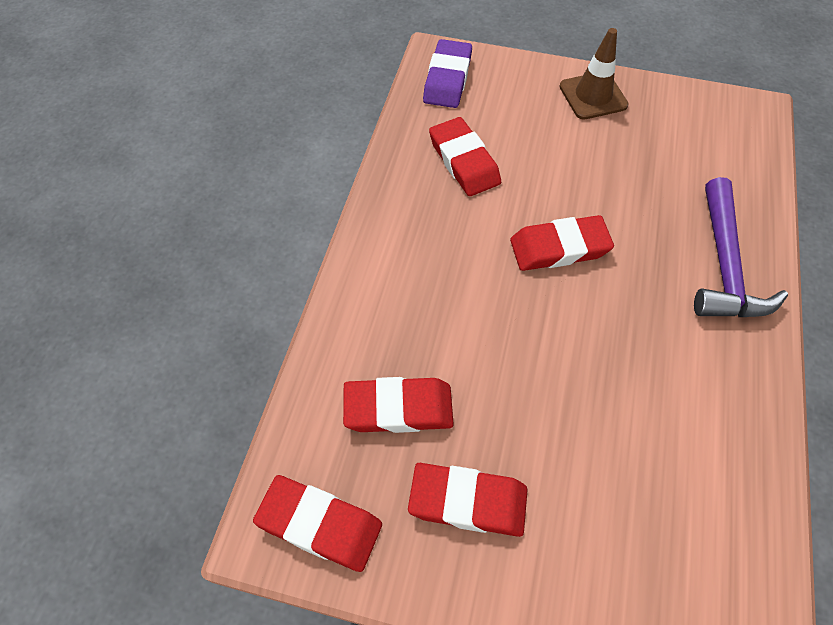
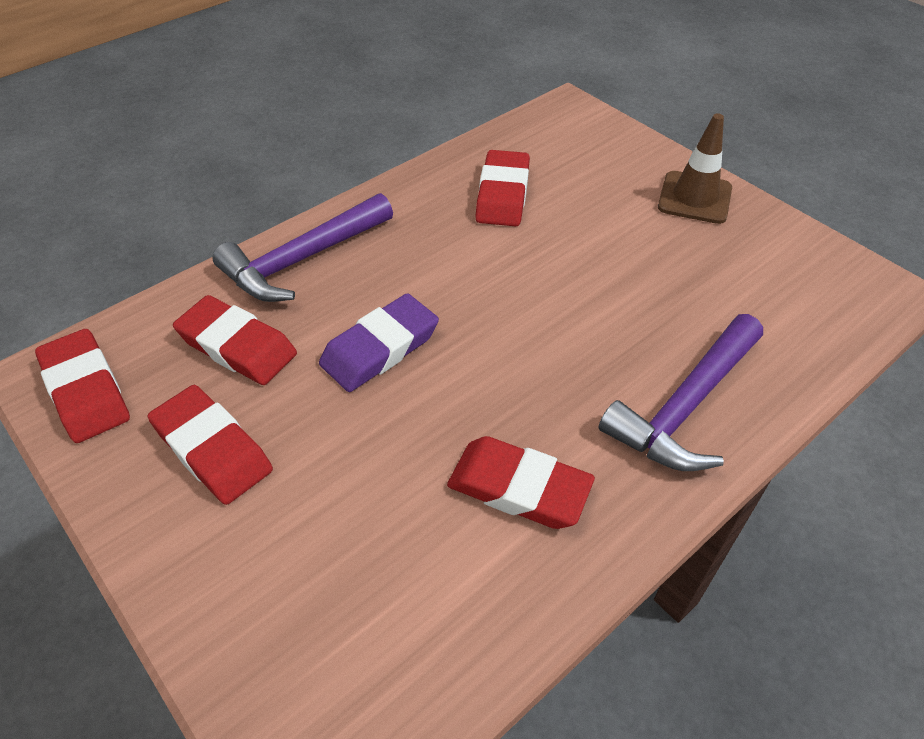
camera: 35 degrees right, 10 degrees down
purple eraser [423,39,472,108] -> purple eraser moved to [319,293,439,392]
red eraser [510,215,614,271] -> red eraser moved to [447,436,595,529]
none -> purple hammer [212,193,393,302]

